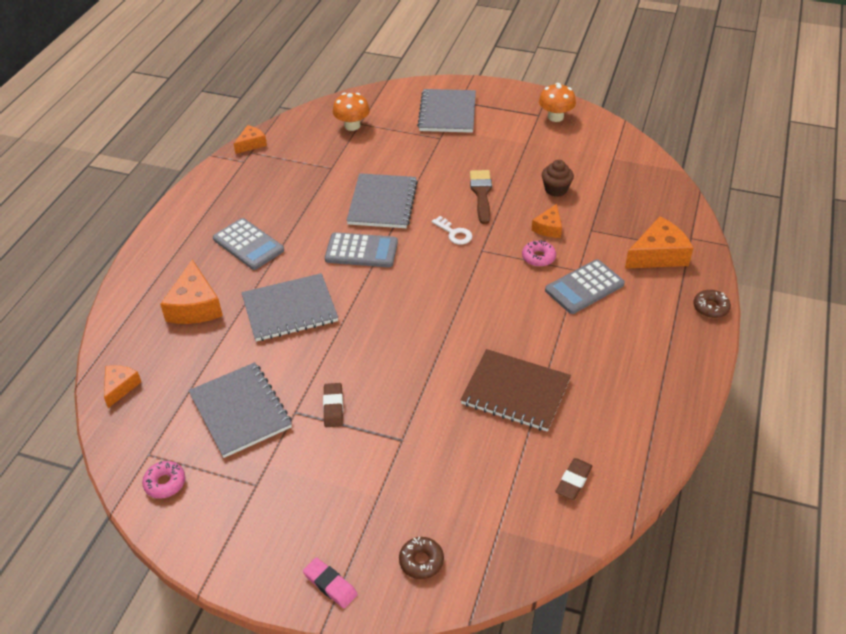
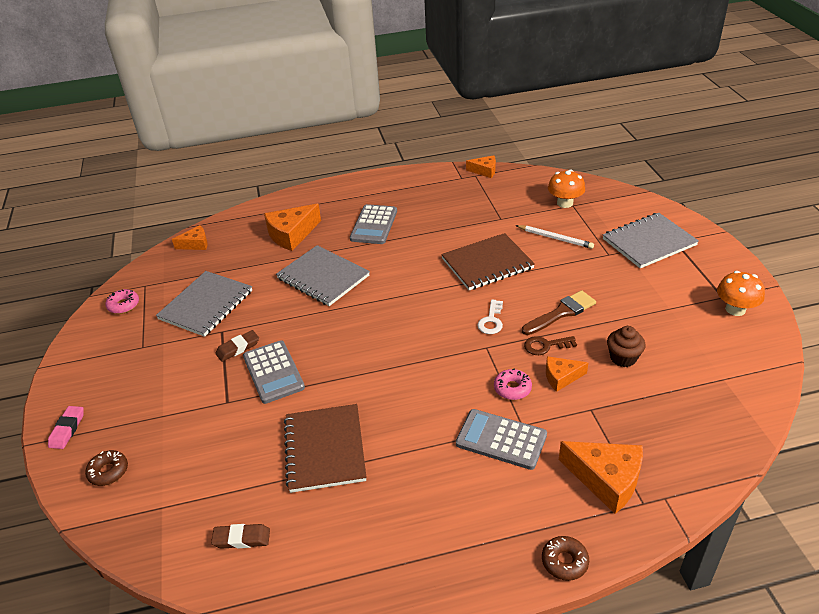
camera: 60 degrees right, 5 degrees down
grey calculator [325,232,398,268] -> grey calculator moved to [243,340,305,404]
grey notebook [346,173,418,228] -> brown notebook [441,233,535,290]
none -> white pencil [516,225,594,249]
none -> brown key [524,336,577,355]

